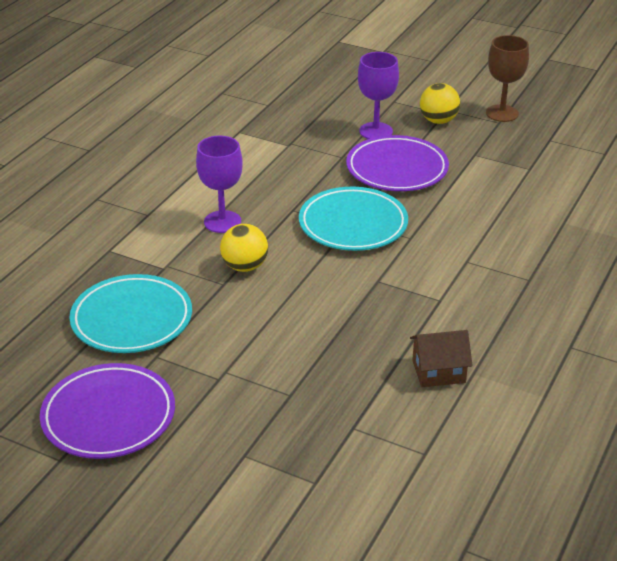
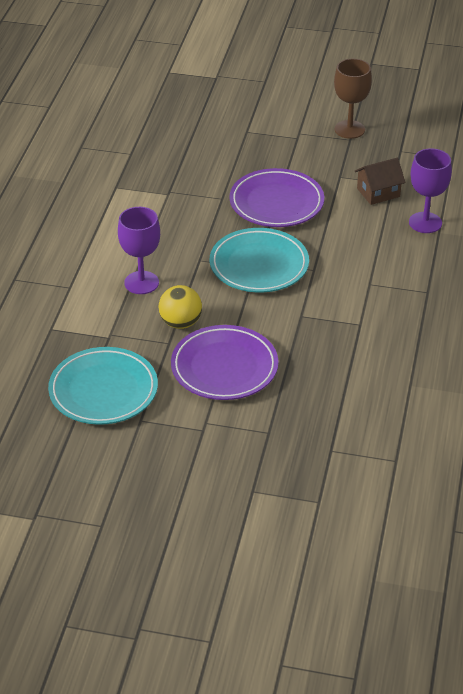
camera: 15 degrees left, 5 degrees up
purple plate [40,363,175,459] -> purple plate moved to [171,325,278,400]
purple goblet [358,52,399,139] -> purple goblet moved to [409,148,452,233]
brown house [410,330,473,387] -> brown house moved to [355,158,405,205]
yellow ball [420,83,460,124] -> none

